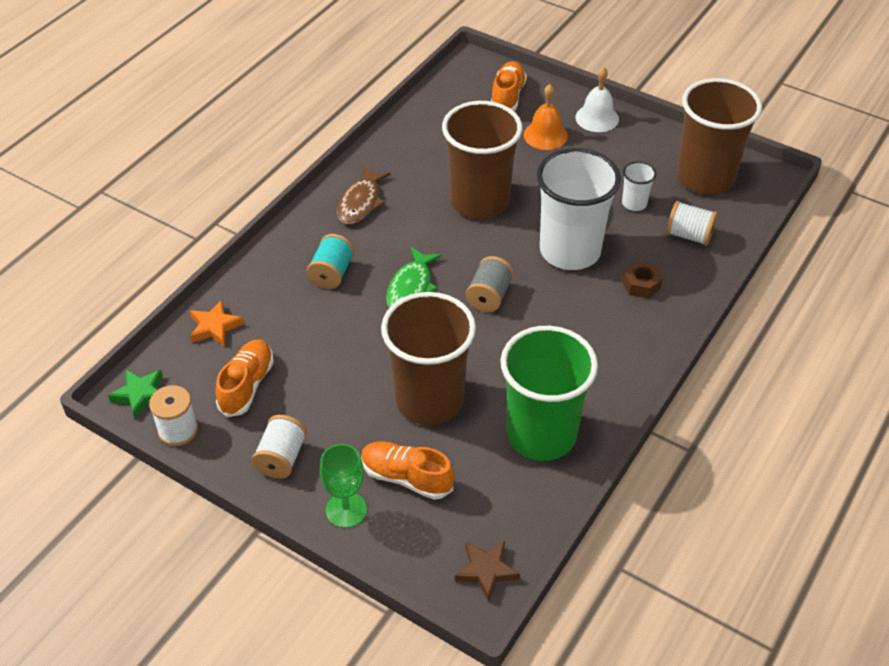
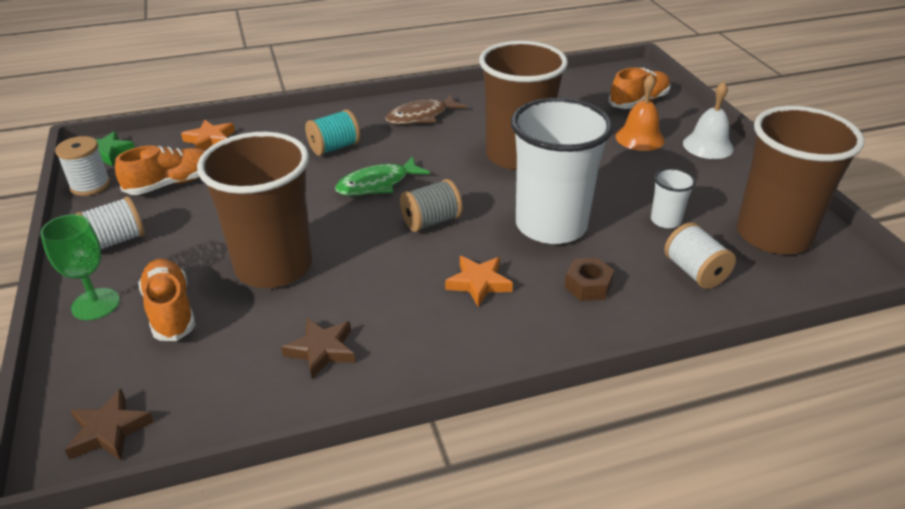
camera: 40 degrees right, 10 degrees down
green cup [500,326,598,461] -> brown star [281,318,355,379]
none -> orange star [445,256,513,307]

